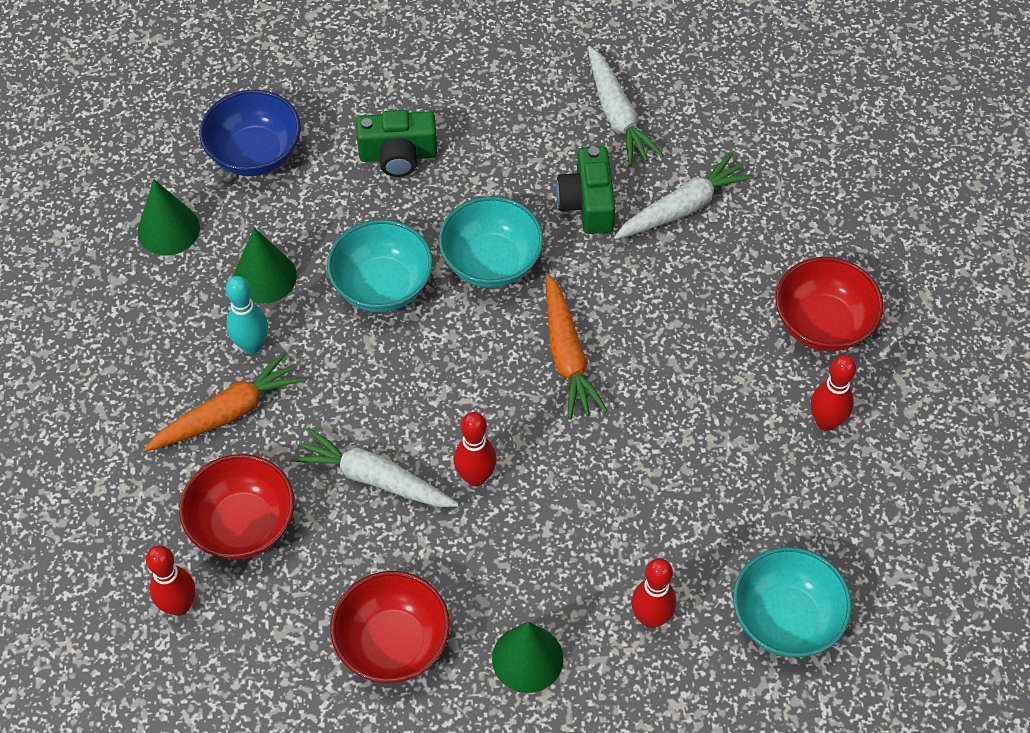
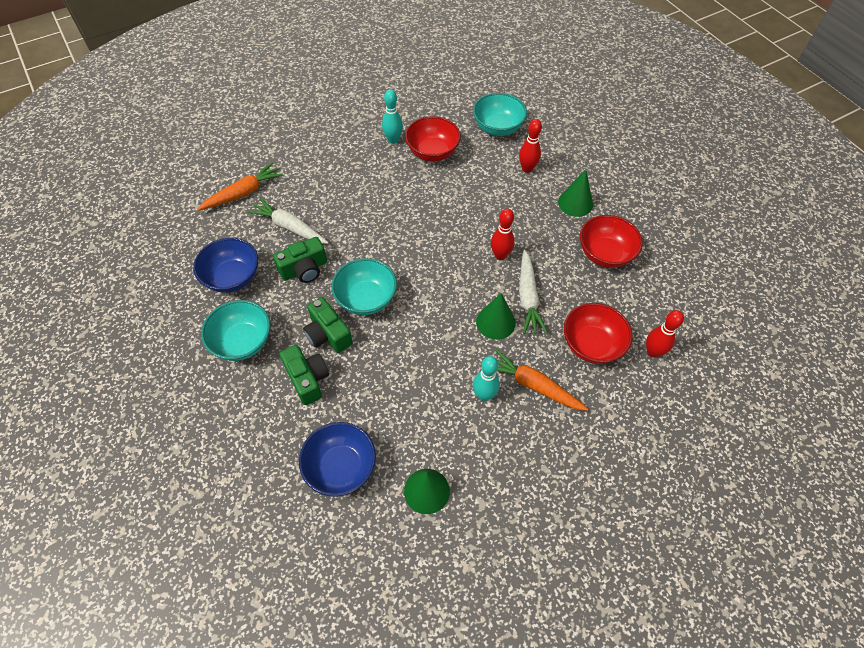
camera: 115 degrees left, 0 degrees up
green cone [234,228,297,304] -> green cone moved to [476,293,516,340]
turquoise bowl [327,220,433,312] -> turquoise bowl moved to [201,300,270,361]
orange carrot [546,274,608,420] -> orange carrot moved to [197,163,283,211]
white carrot [588,46,663,166] -> blue bowl [193,238,258,293]
red bowl [775,257,883,351] -> red bowl moved to [405,116,461,161]
red bowling pin [811,355,856,431] -> turquoise bowling pin [382,89,403,144]
none -> green camera [303,297,353,353]

